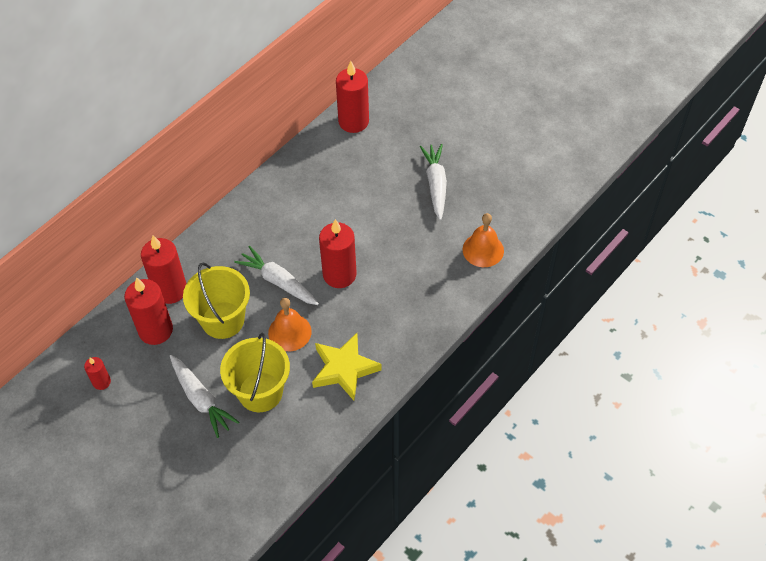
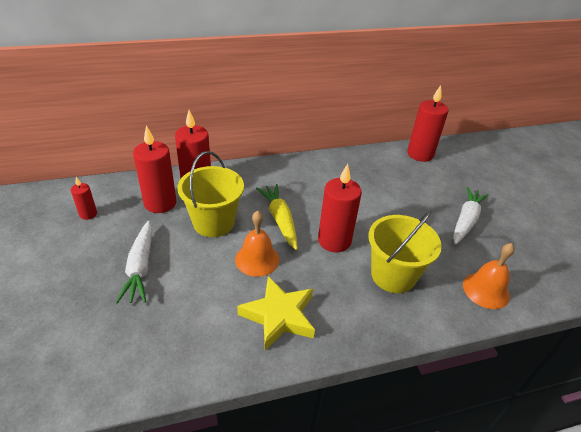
camera: 30 degrees right, 15 degrees down
yellow bucket [220,333,290,412] -> yellow bucket moved to [368,211,442,293]
white carrot [234,246,319,305] -> yellow carrot [256,184,298,250]

